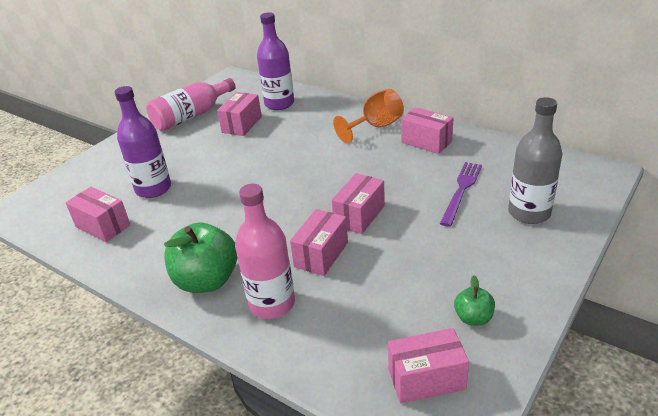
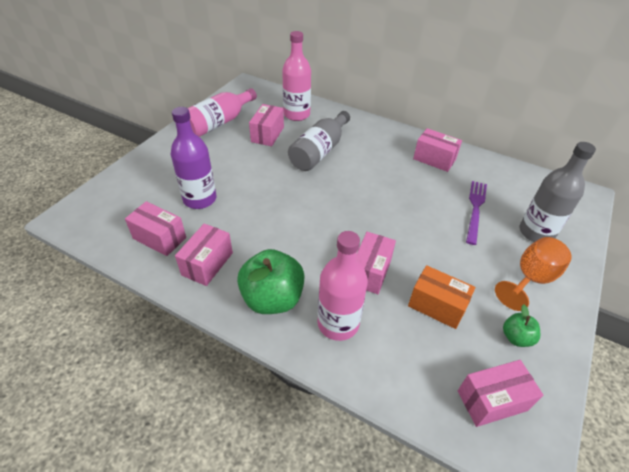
camera: 10 degrees left, 10 degrees up
purple bottle [257,12,294,110] -> pink bottle [282,31,311,121]
pink box [332,173,385,234] -> pink box moved to [175,223,233,286]
orange goblet [333,89,404,143] -> orange goblet moved to [495,237,572,311]
none -> grey bottle [288,111,350,171]
none -> orange box [408,265,475,329]

